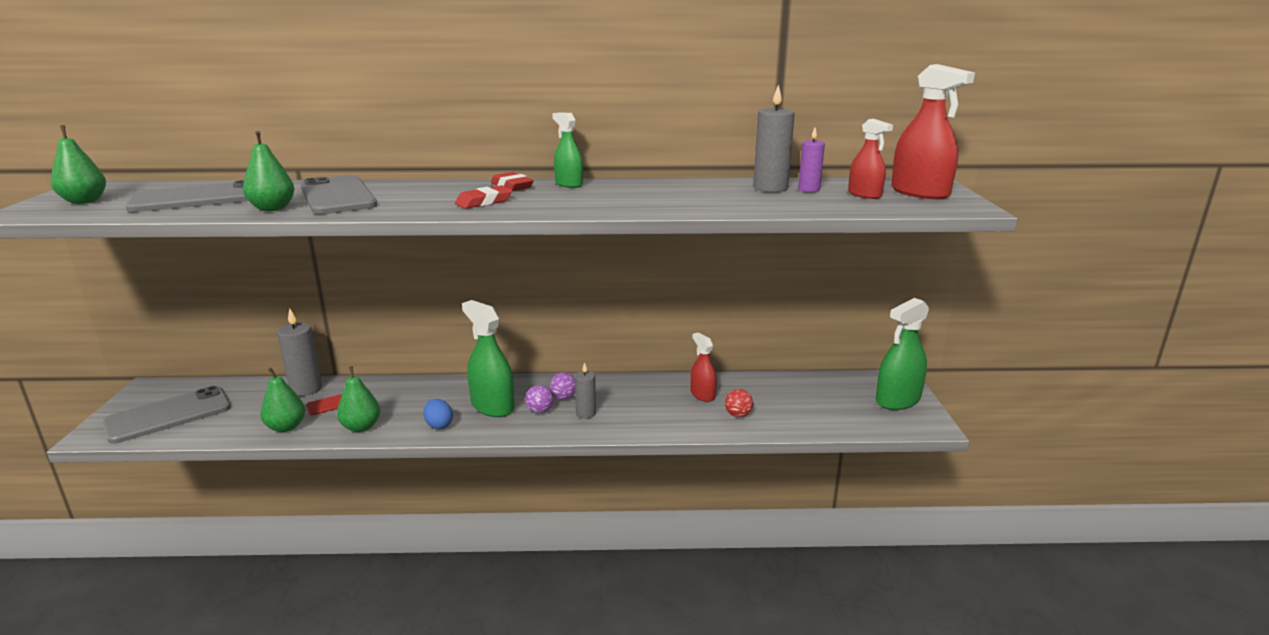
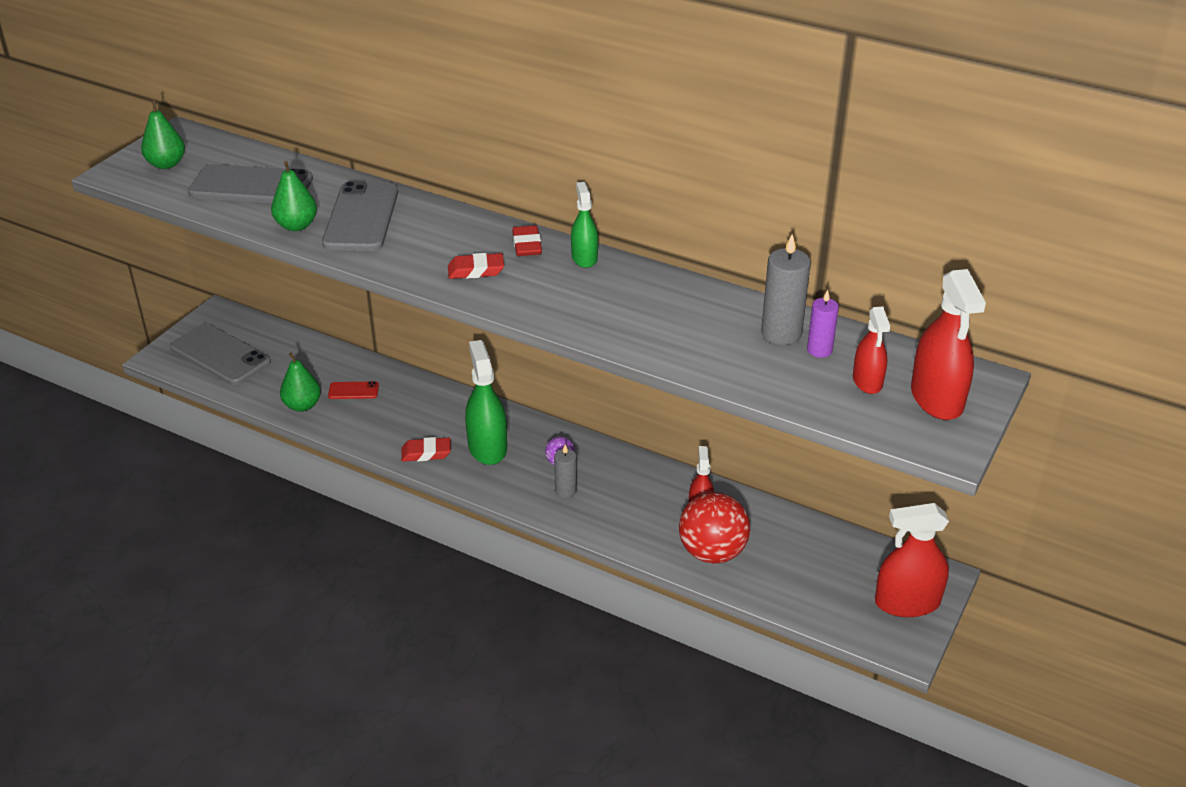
camera: 30 degrees right, 15 degrees up
grey phone [103,386,231,444] -> grey phone turned 45 degrees clockwise [170,323,271,385]
grey candle [277,308,322,396] -> none
green pear [337,366,380,432] -> none
blue egg [423,399,453,429] -> red eraser [401,437,451,462]
purple ball [525,385,554,413] -> none
red ball [725,389,753,418] -> red ball [679,492,750,563], size x2.19
green spray bottle [876,298,929,410] -> red spray bottle [875,503,949,617]

